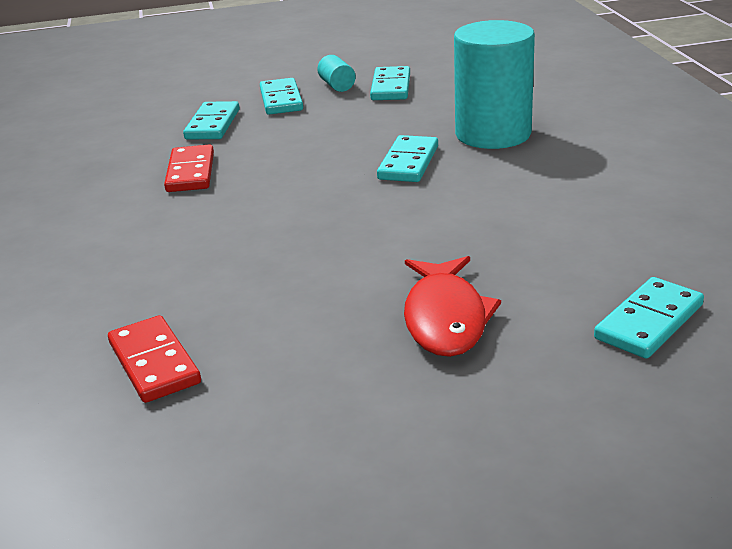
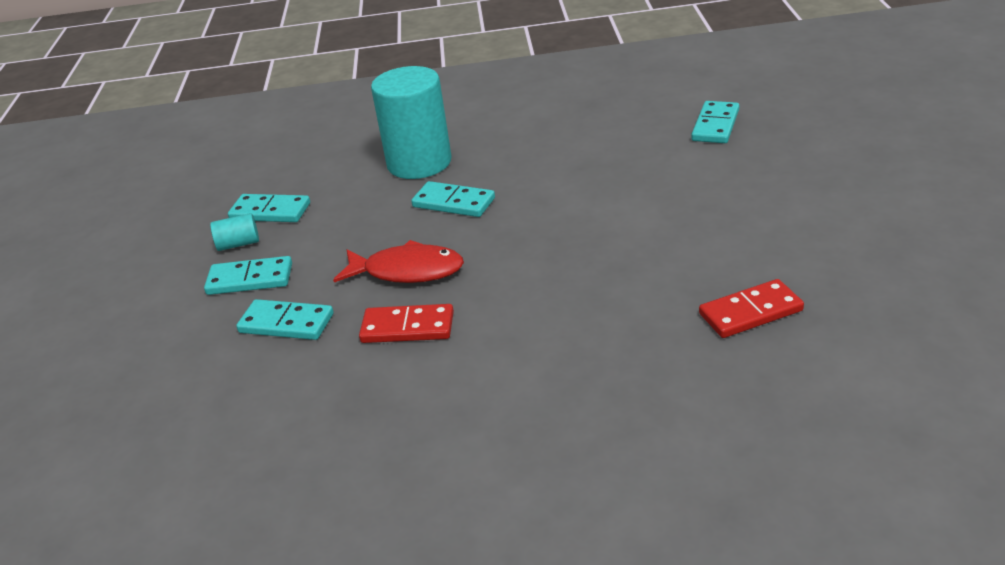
camera: 80 degrees left, 5 degrees up
red fish [404,256,501,357] -> red fish moved to [333,240,464,283]
turquoise domino [594,277,704,359] -> turquoise domino turned 60 degrees clockwise [691,101,739,143]

